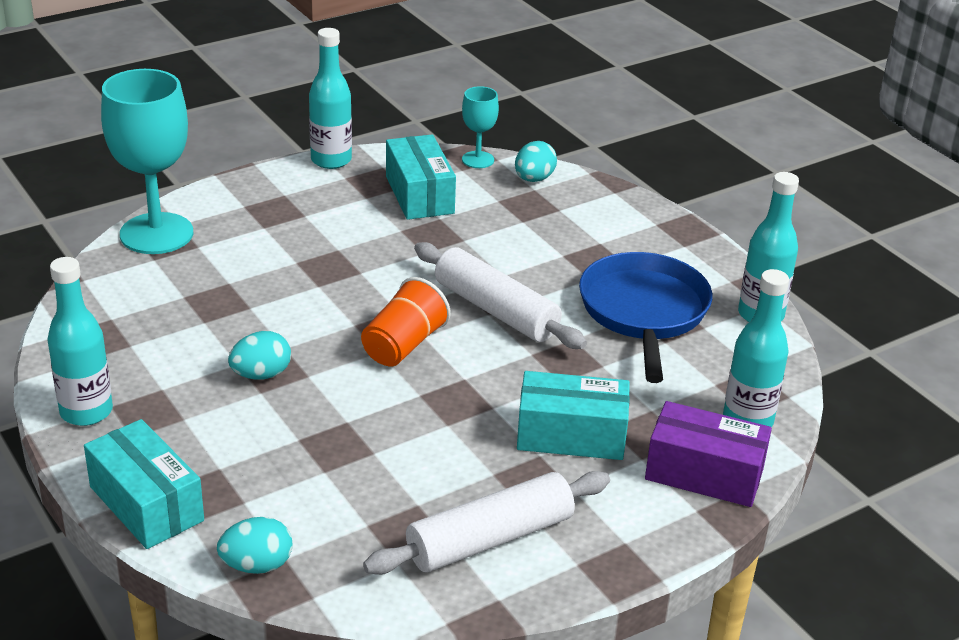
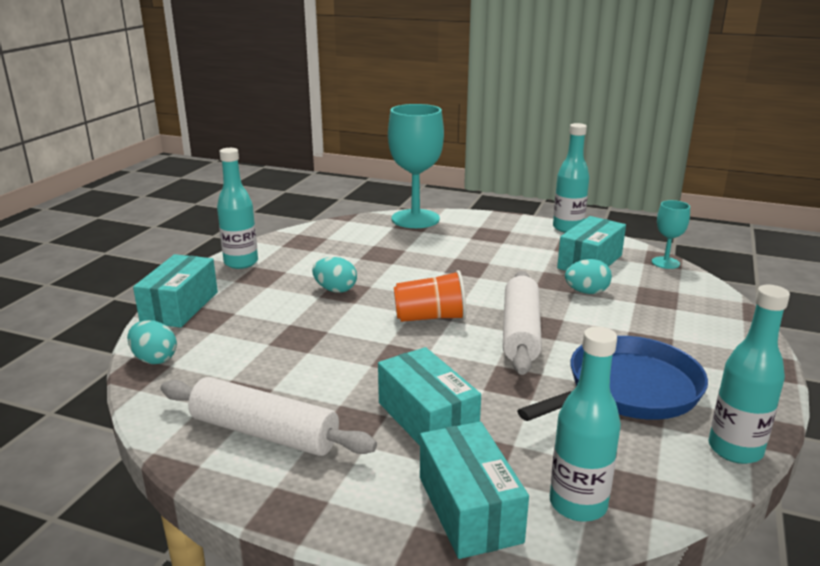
camera: 55 degrees right, 10 degrees down
turquoise egg [515,141,557,182] -> turquoise egg moved to [565,259,612,294]
purple box [645,401,772,507] -> turquoise box [420,422,529,559]

